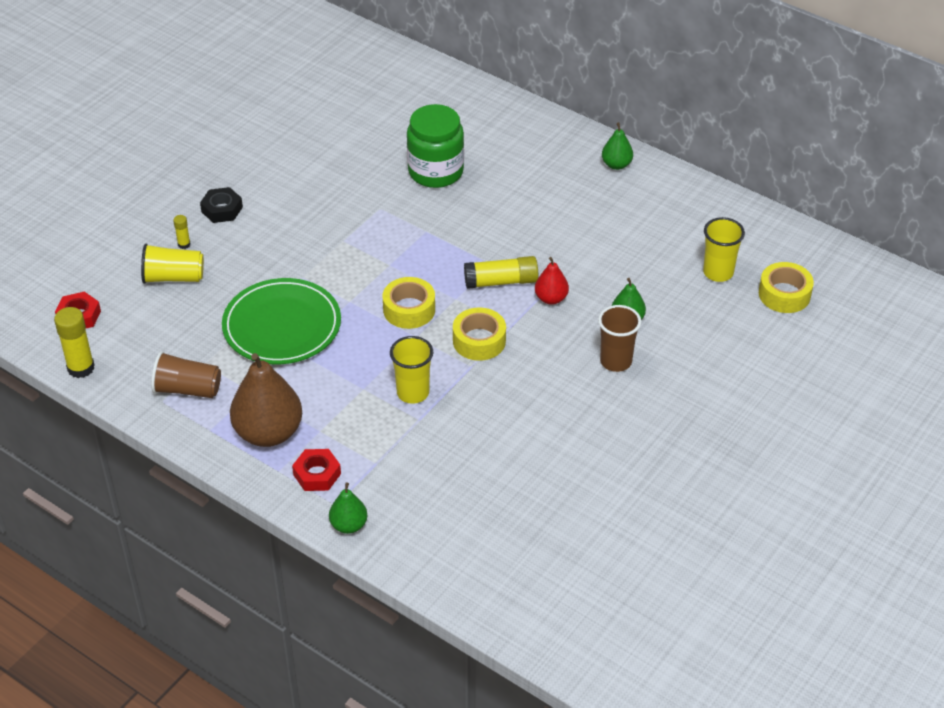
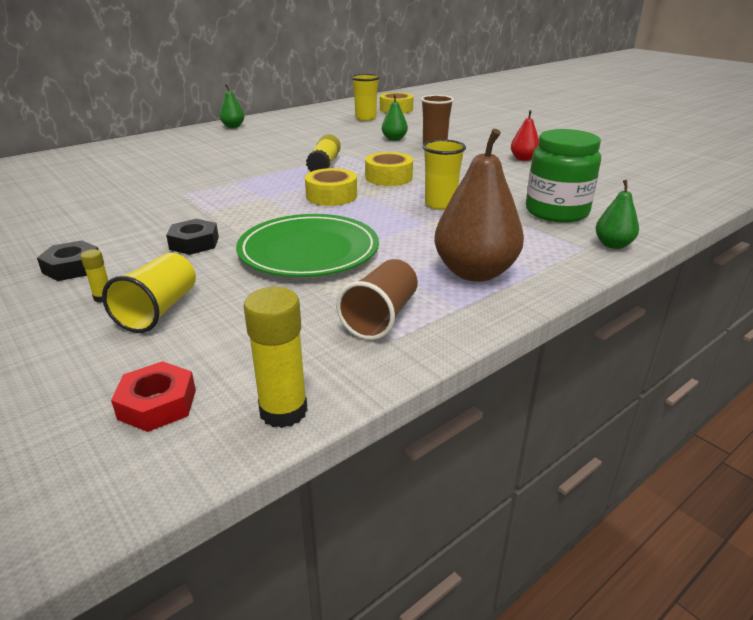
camera: 75 degrees left, 15 degrees down
red nut [292,449,341,491] -> none
green jar [407,104,464,188] -> green jar moved to [526,129,601,223]
red pear [535,257,569,305] -> red pear moved to [511,110,539,161]
none -> black nut [166,219,219,255]

